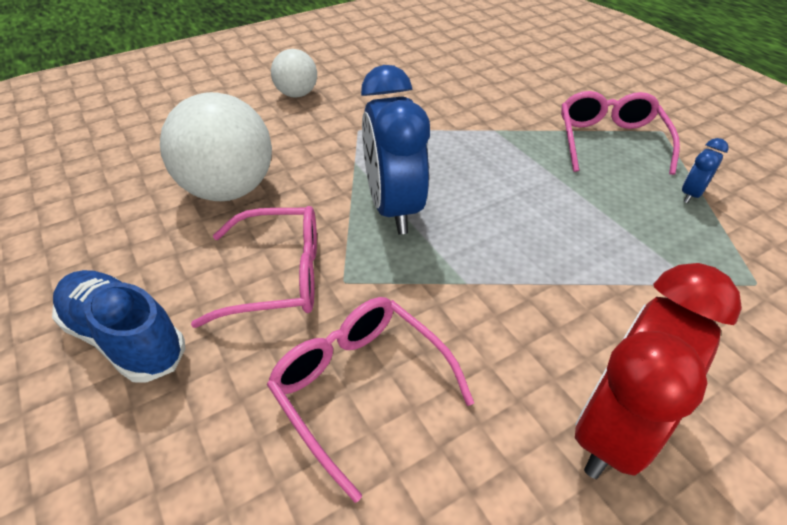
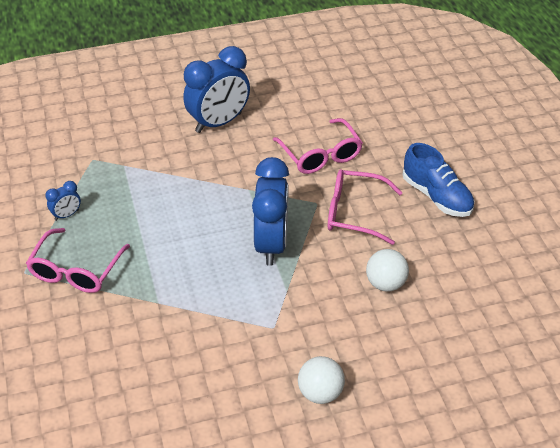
camera: 165 degrees left, 0 degrees up
white ball [160,92,272,201] -> white ball [366,249,409,292], size x0.56
red clock [575,263,742,479] -> blue clock [183,46,250,133]

